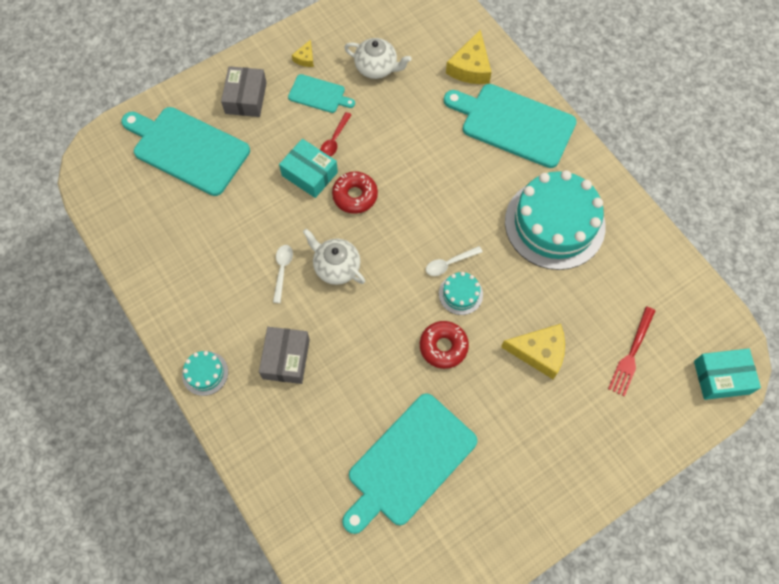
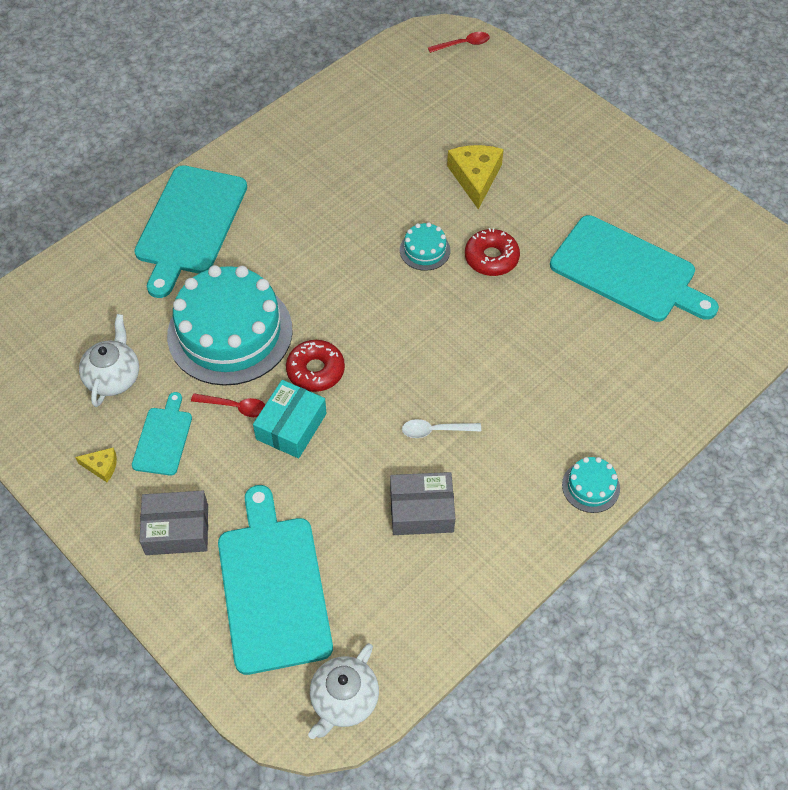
camera: 100 degrees left, 10 degrees down
turquoise cutting board [121,107,250,196] -> turquoise cutting board turned 150 degrees clockwise [218,485,333,675]
grey box [259,327,310,384] -> grey box moved to [390,472,455,535]
white teapot [303,229,365,285] -> white teapot moved to [308,643,379,739]
white spoon [426,246,483,276] -> none
yellow cheese [446,29,492,84] -> none
turquoise cake [505,170,605,270] -> turquoise cake moved to [167,265,293,386]
red fork [608,307,655,396] -> none
turquoise box [694,348,761,400] -> red spoon [428,32,490,53]

